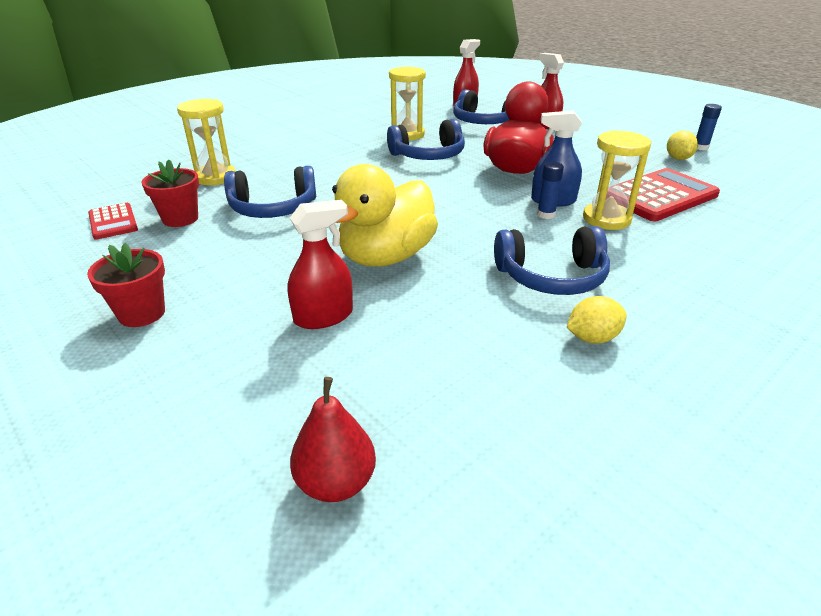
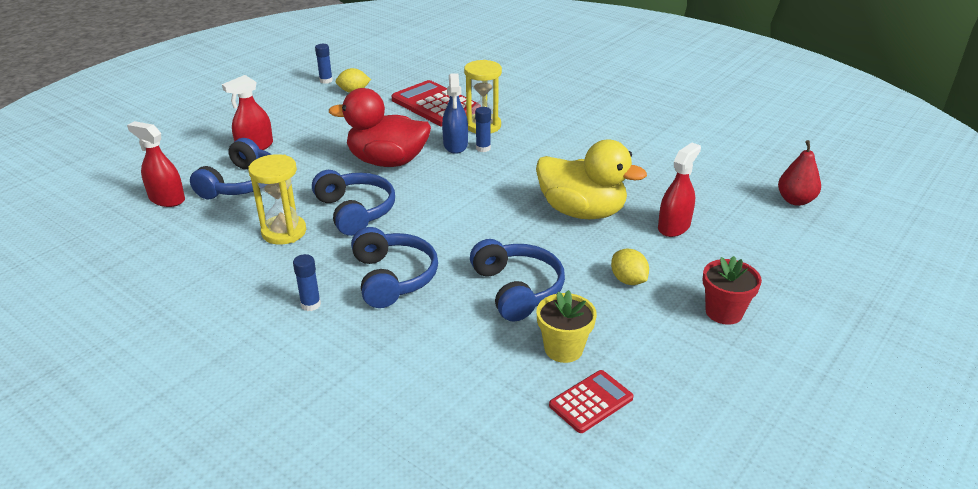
camera: 100 degrees left, 0 degrees up
red flower pot [142,159,199,227] -> yellow flower pot [537,290,597,363]
yellow hourglass [177,99,236,185] -> none
red spray bottle [288,200,353,329] -> red spray bottle turned 75 degrees clockwise [658,143,701,237]
blue headphones [494,226,610,295] -> blue headphones moved to [351,227,438,308]
yellow lemon [567,296,627,344] -> yellow lemon moved to [611,249,649,285]
none -> blue glue stick [293,254,321,311]

